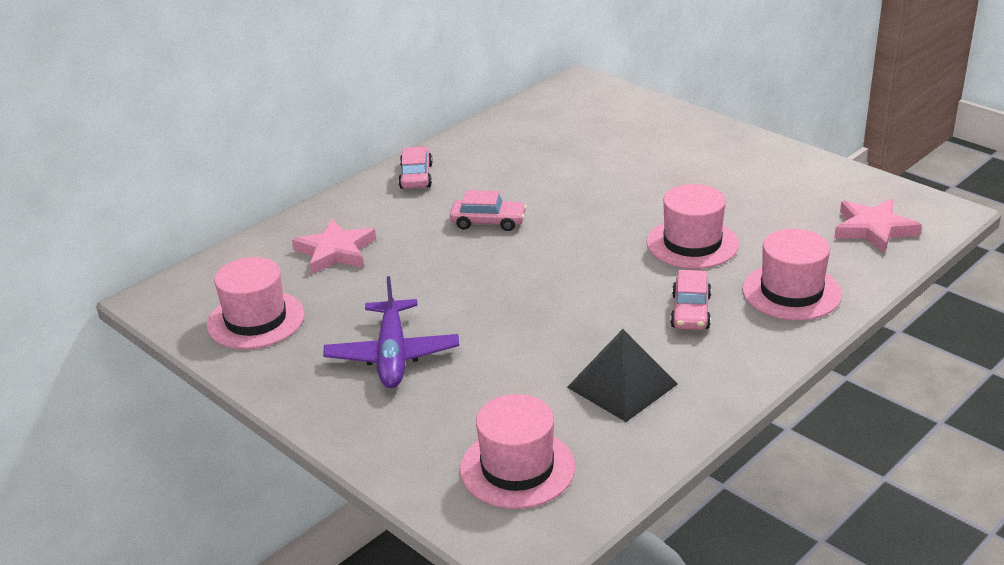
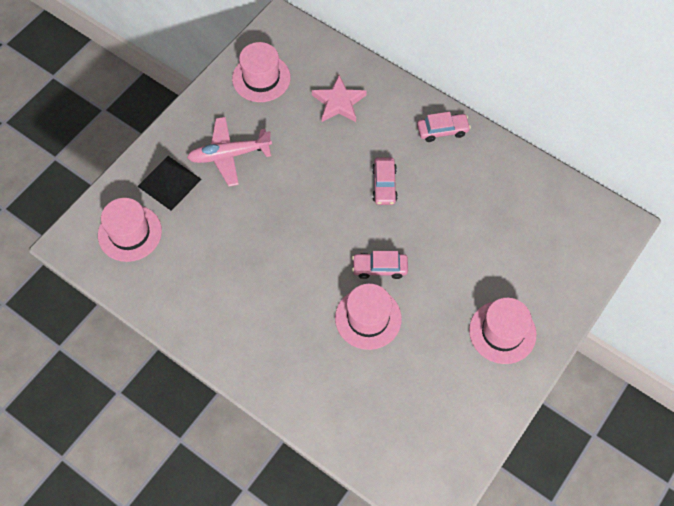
camera: 80 degrees right, 30 degrees up
purple plane [323,276,459,388] -> pink plane [187,117,272,186]
black pyramid [567,329,678,422] -> black pyramid moved to [137,156,202,211]
pink car [670,270,711,330] -> pink car moved to [352,251,408,279]
pink hat [742,229,842,320] -> pink hat moved to [469,298,537,364]
pink star [834,199,922,254] -> none

